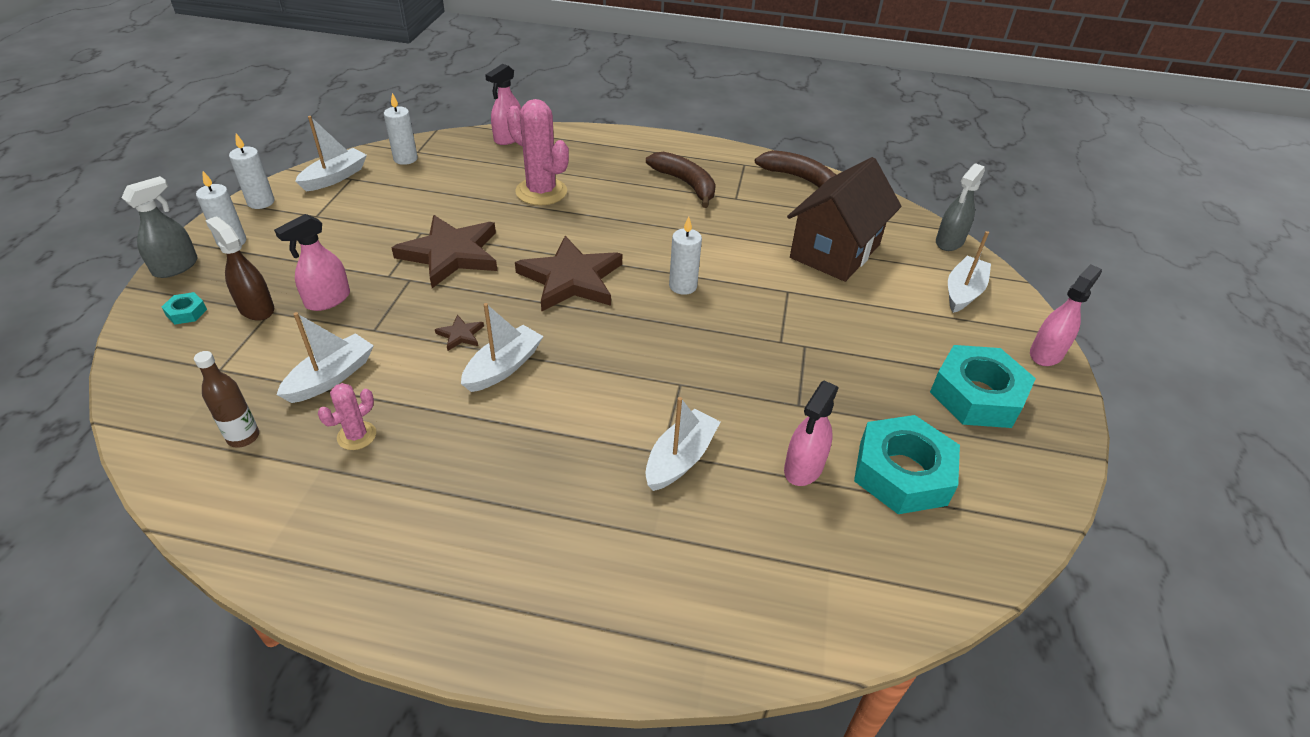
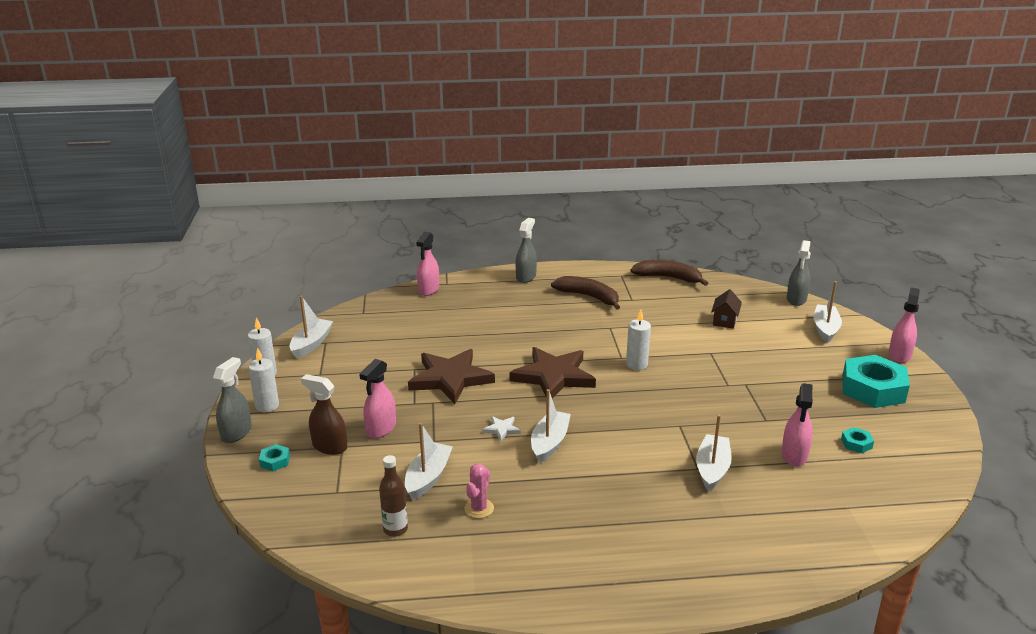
camera: 15 degrees left, 15 degrees down
white candle [384,93,418,165] -> none
brown star [435,315,484,351] -> white star [482,416,521,442]
pink cactus [507,99,569,205] -> none
brown house [787,157,901,282] -> brown house [711,289,742,329], size x0.44
turquoise nut [854,415,960,514] -> turquoise nut [841,427,874,453], size x0.42
none -> grey spray bottle [516,218,537,283]

